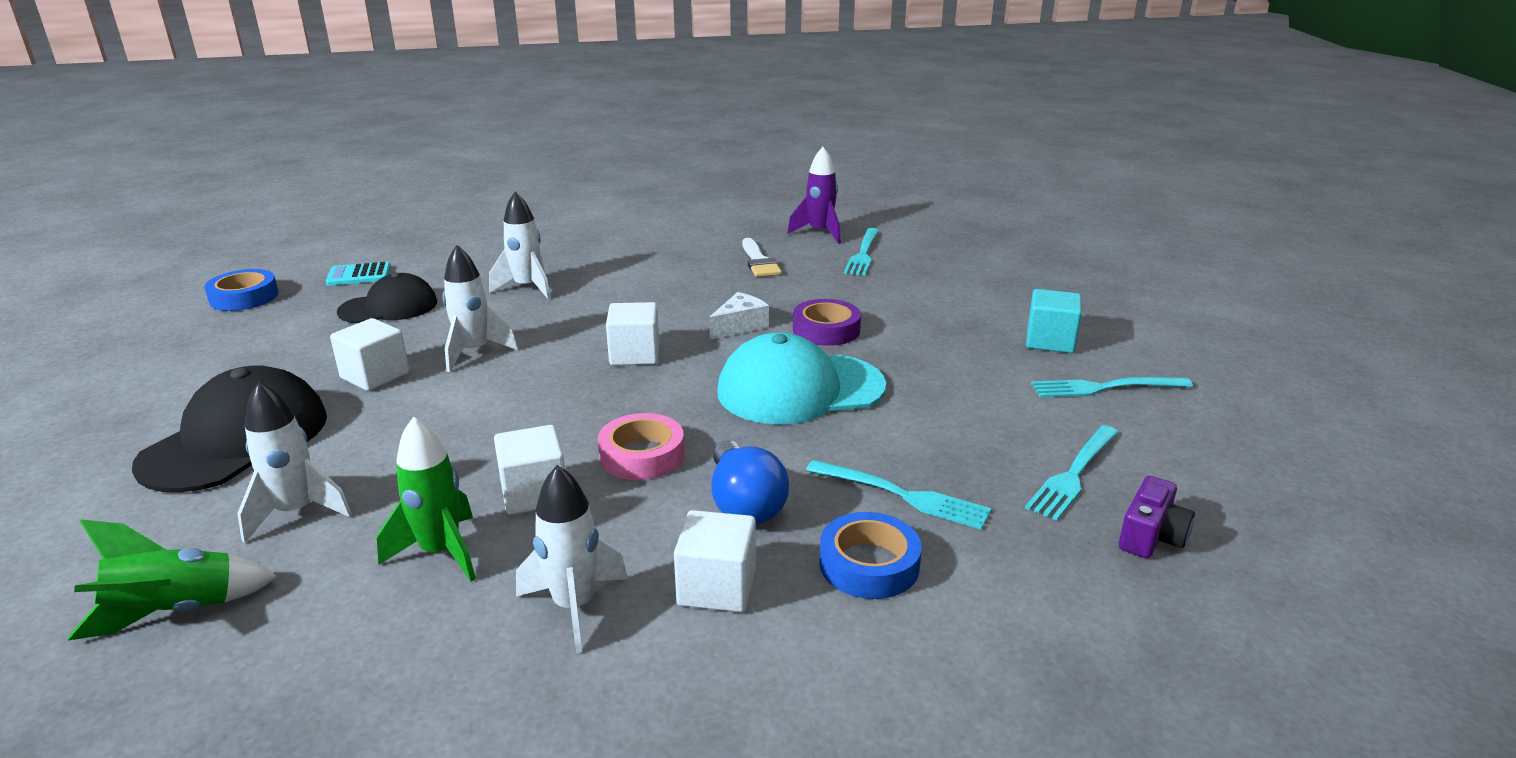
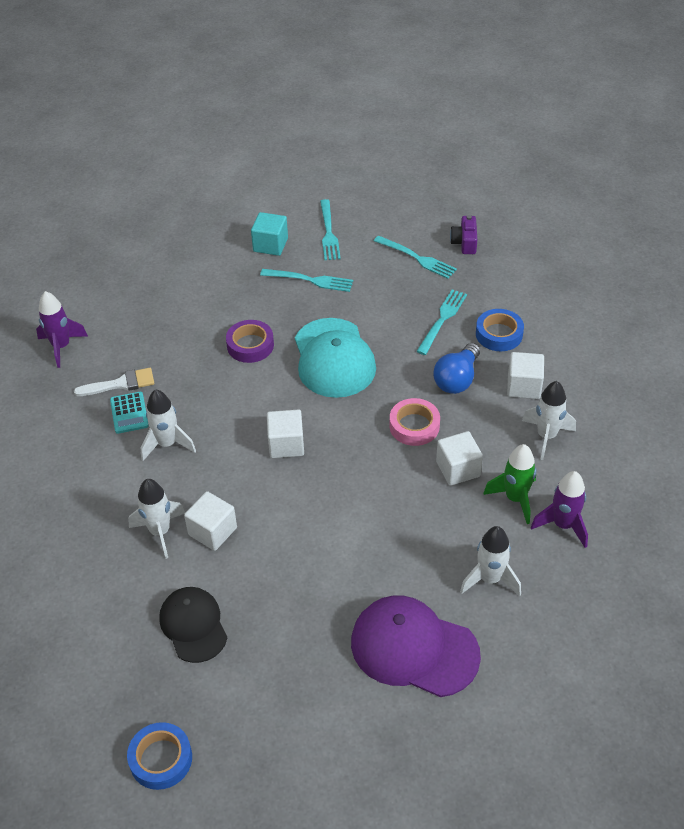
camera: 90 degrees left, 20 degrees up
green rocket [68,519,278,640] -> none
black cap [132,365,327,492] -> purple cap [351,596,481,697]
turquoise calculator [326,262,391,286] -> turquoise calculator moved to [110,392,149,434]
white cube [330,318,409,391] -> white cube moved to [184,491,237,551]
white rocket [443,245,518,372] -> white rocket moved to [141,389,196,461]
white cheese [709,292,769,340] -> none
blue light bulb [712,441,789,525] -> blue light bulb turned 135 degrees clockwise [433,343,480,394]
turquoise fork [844,228,879,276] -> turquoise fork moved to [260,269,353,292]
purple camera [1119,476,1195,558] -> purple camera turned 120 degrees counterclockwise [450,215,477,254]
none -> purple rocket [531,471,588,548]

